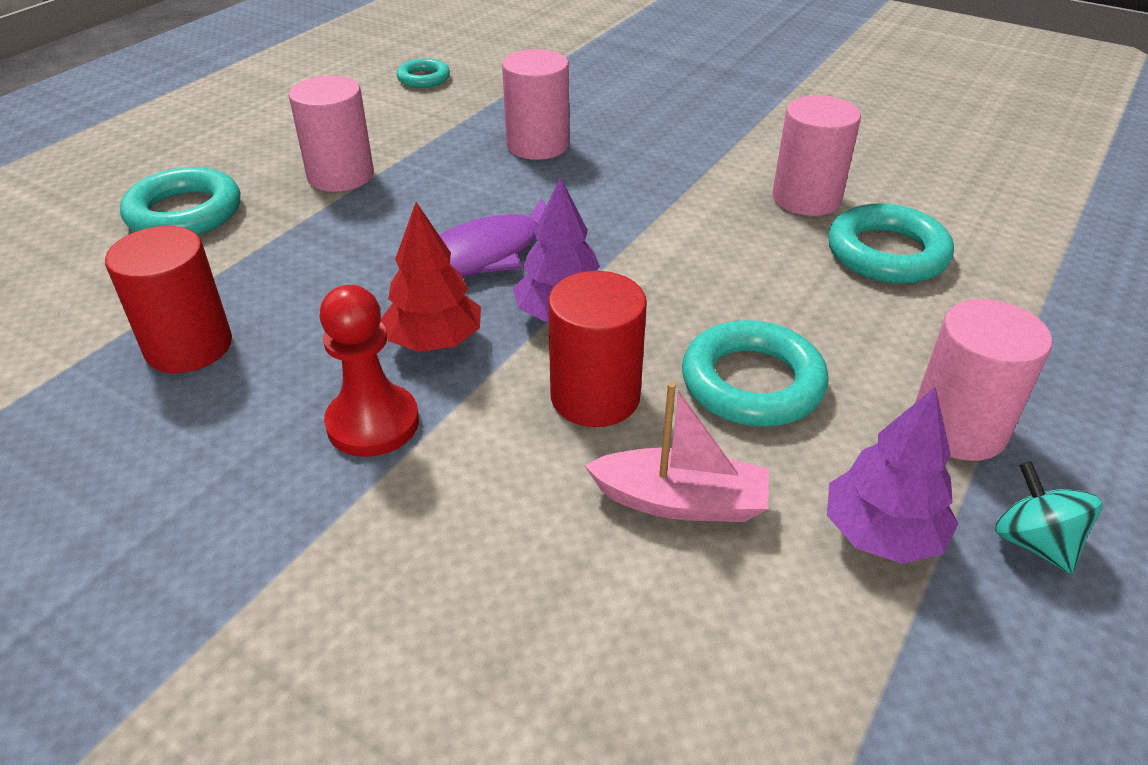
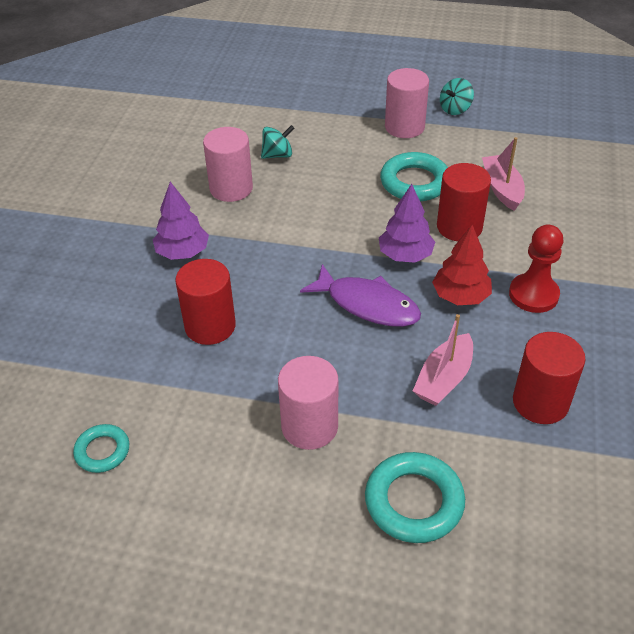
camera: 110 degrees left, 5 degrees up
pink cylinder [502,49,569,160] -> red cylinder [175,259,236,345]
purple tree [827,387,958,564] -> purple tree moved to [153,182,209,260]
turquoise ring [828,203,954,284] -> turquoise spinning top [261,125,295,159]
none -> pink boat [413,314,473,406]

